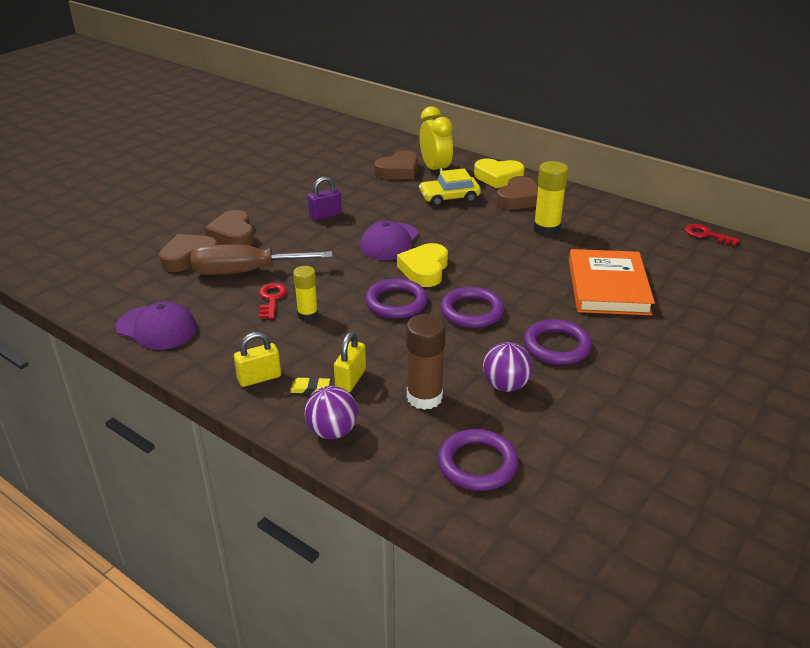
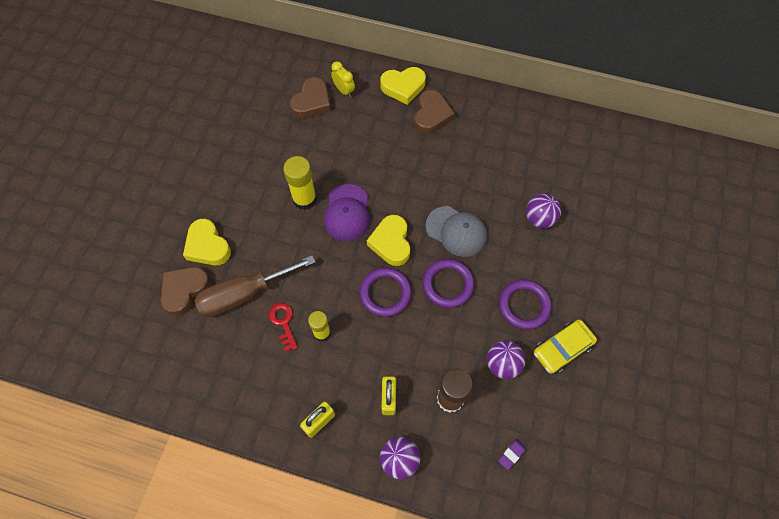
camera: 20 degrees left, 30 degrees up
purple cap [116,301,197,350] -> none
brown heart [204,210,254,246] -> yellow heart [183,219,231,266]
yellow eraser [290,377,330,394] -> none
purple padlock [308,176,342,221] -> none
yellow car [419,168,481,206] -> yellow car moved to [534,319,597,374]
yellow clock [420,106,453,174] -> yellow clock [331,61,355,97], size x0.59
purple ring [438,429,518,491] -> purple eraser [498,439,527,470]
yellow glue stick [533,161,569,236] -> yellow glue stick moved to [283,156,317,210]
orange book [569,249,655,315] -> purple ball [526,194,561,228]
red key [685,224,740,246] -> none
none -> grey cap [425,206,487,257]

